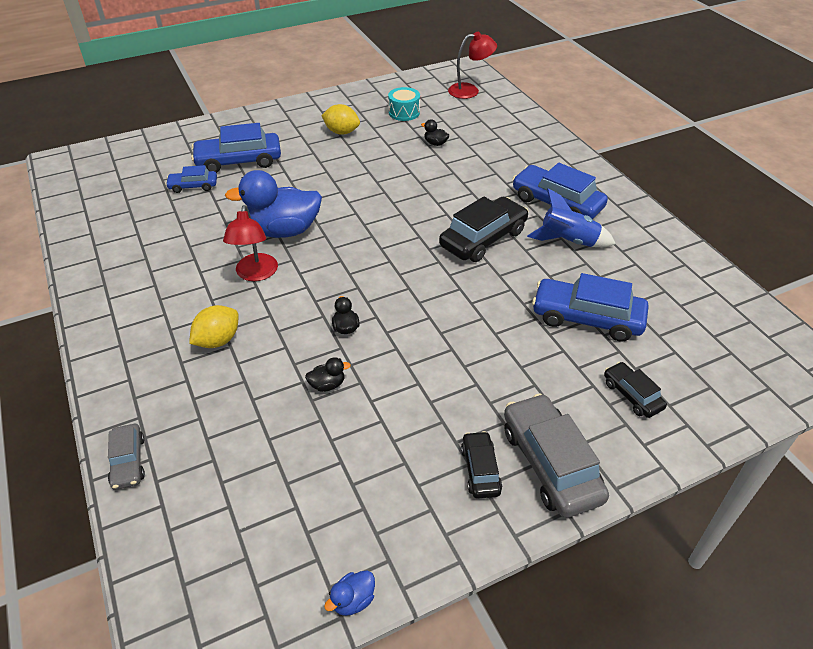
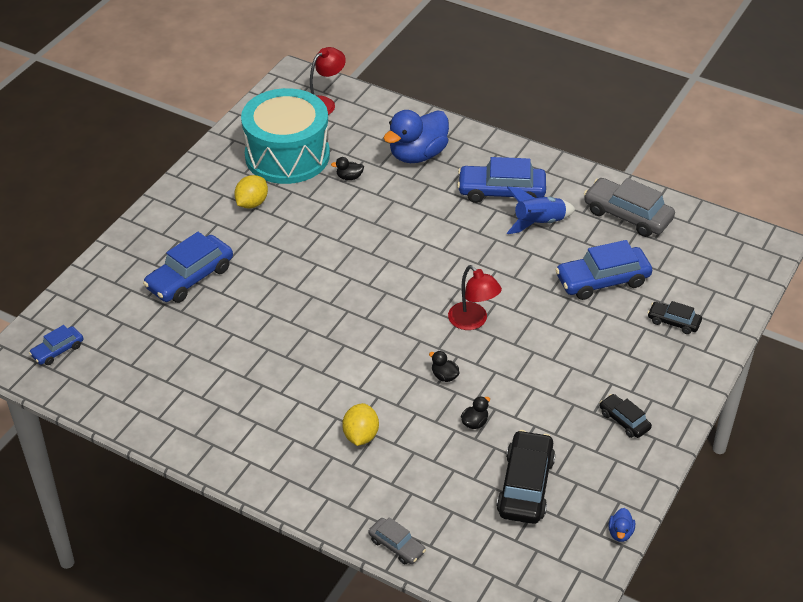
camera: 35 degrees left, 0 degrees up
blue car [165,165,217,193] -> blue car moved to [29,325,83,365]
red lamp [223,205,278,281] -> red lamp moved to [448,265,502,330]
blue duck [225,170,322,238] -> blue duck moved to [383,110,449,163]
yellow lemon [321,104,360,135] -> yellow lemon turned 45 degrees counterclockwise [234,175,268,208]
turquoise drum [388,87,420,121] -> turquoise drum [241,88,330,184], size x2.47
black car [439,196,528,262] -> black car moved to [496,430,555,524]
grey car [504,393,609,518] -> grey car moved to [584,178,675,237]

